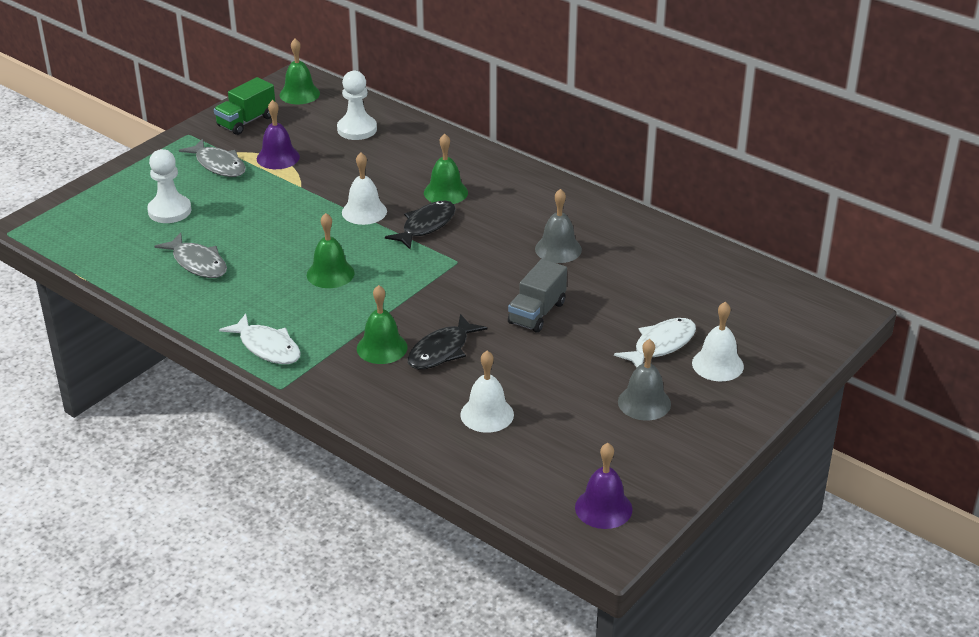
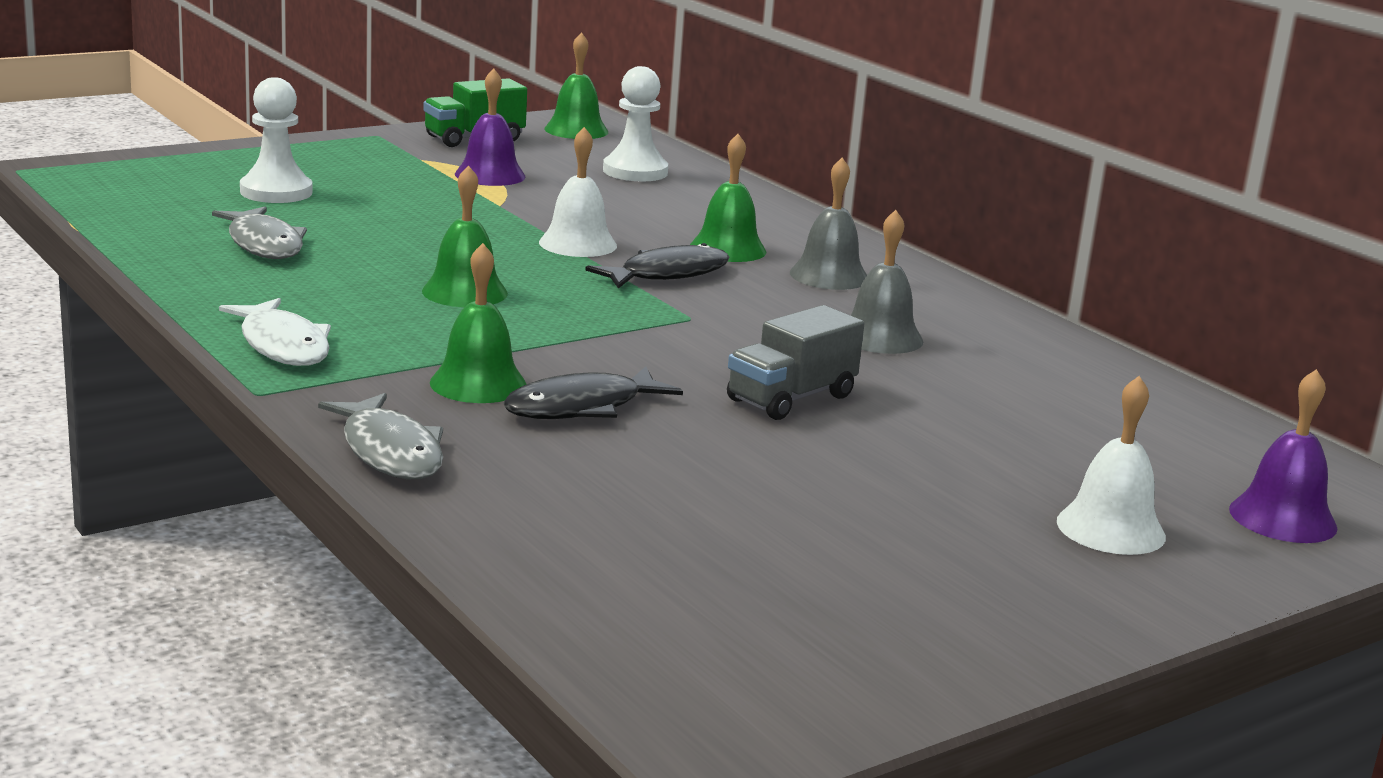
camera: 15 degrees right, 15 degrees down
grey fish [179,139,246,177] -> grey fish moved to [318,393,443,479]
white bell [460,351,514,433] -> none
purple bell [575,443,633,529] -> purple bell moved to [1229,369,1337,543]
white fish [614,318,696,368] -> none
grey bell [618,339,671,421] -> grey bell moved to [790,158,867,290]

